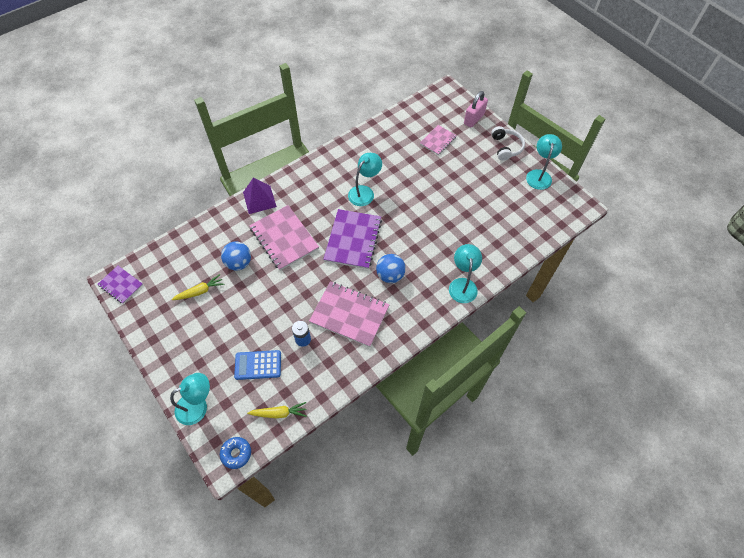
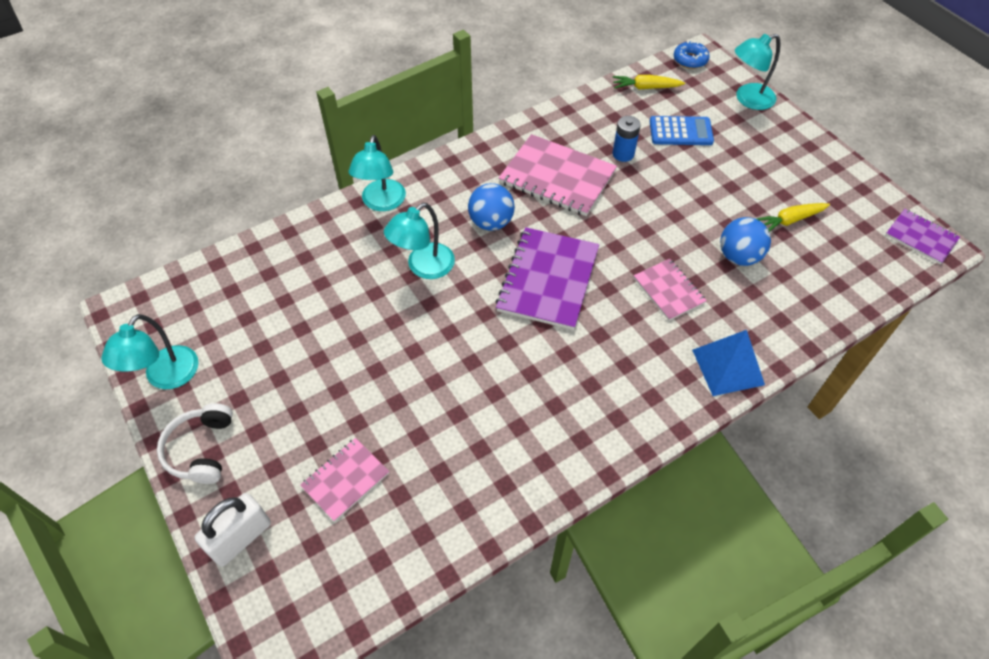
camera: 175 degrees left, 5 degrees down
purple pyramid [243,178,277,214] -> blue pyramid [692,330,765,396]
pink notebook [249,205,319,270] -> pink notebook [634,259,707,321], size x0.57
turquoise lamp [348,153,382,206] -> turquoise lamp moved to [384,203,455,279]
pink padlock [464,91,488,128] -> white padlock [194,493,271,567]

